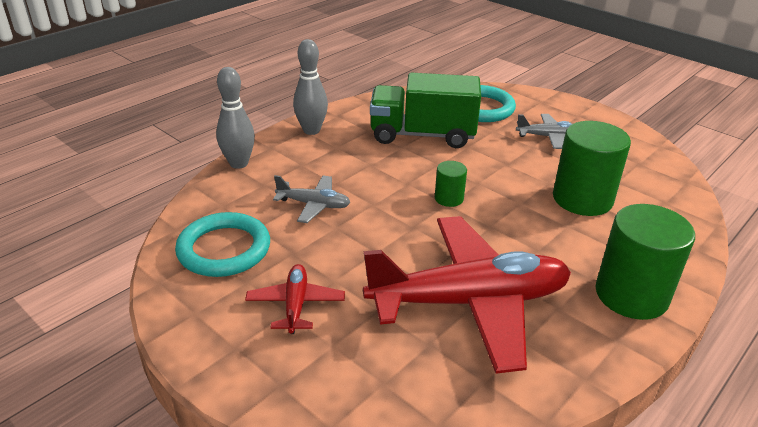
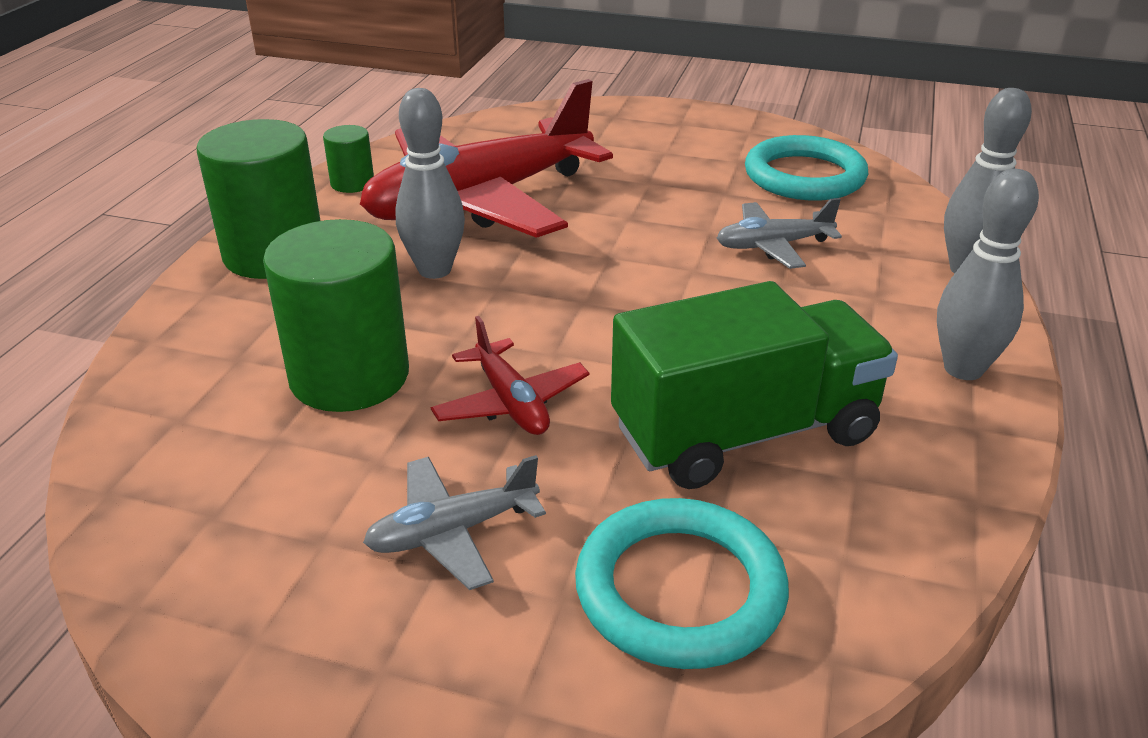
camera: 155 degrees right, 0 degrees up
red plane [245,264,345,334] -> red plane moved to [431,316,589,435]
green cylinder [435,161,467,207] -> green cylinder moved to [323,125,374,193]
none -> grey bowling pin [395,88,465,279]

